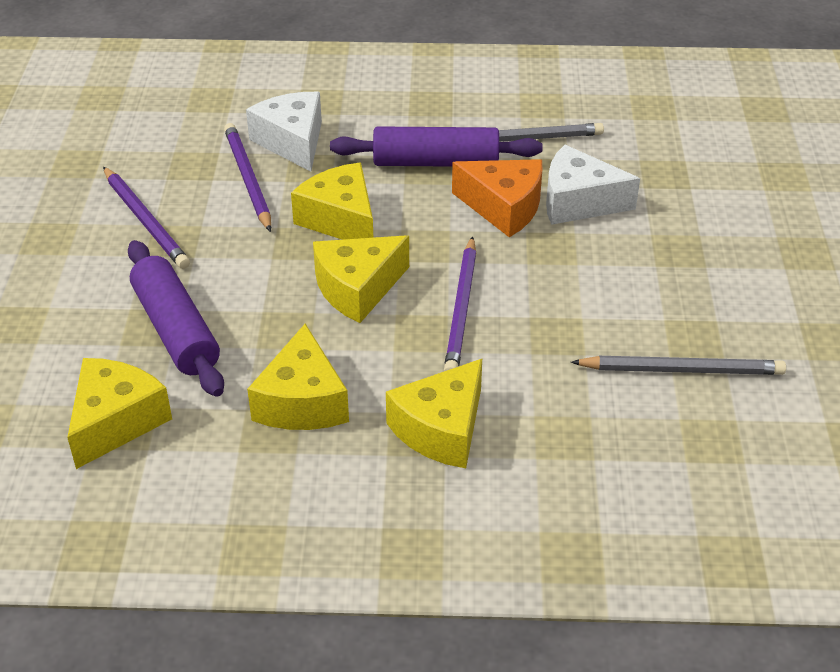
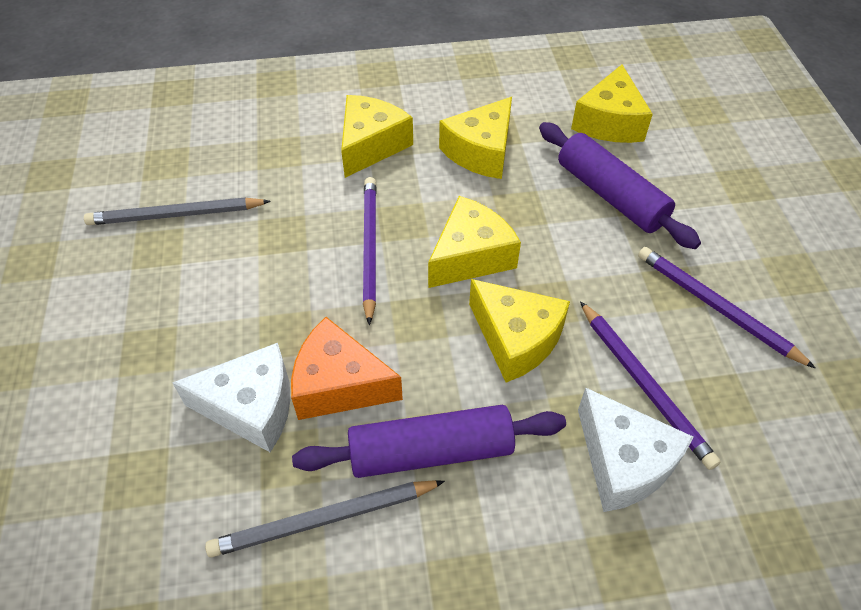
camera: 170 degrees right, 10 degrees up
yellow cheese [247,324,349,430] -> yellow cheese turned 135 degrees counterclockwise [439,97,512,179]

